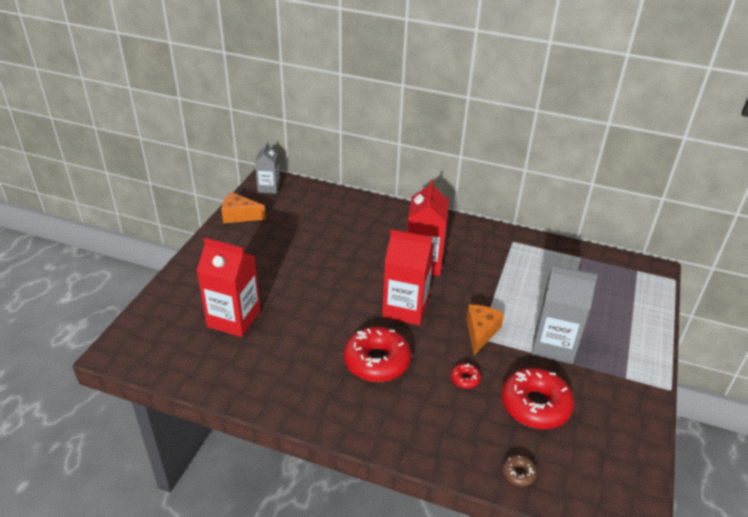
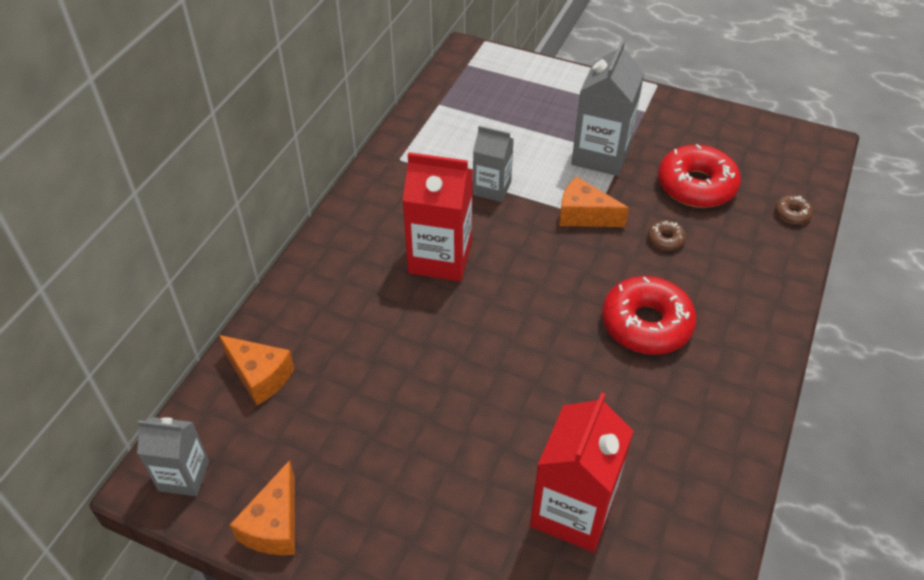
camera: 85 degrees left, 10 degrees up
red carton [382,229,434,325] -> none
red donut [451,363,481,389] -> brown donut [648,220,686,250]
none -> orange cheese [219,335,294,405]
none -> grey carton [473,126,514,202]

